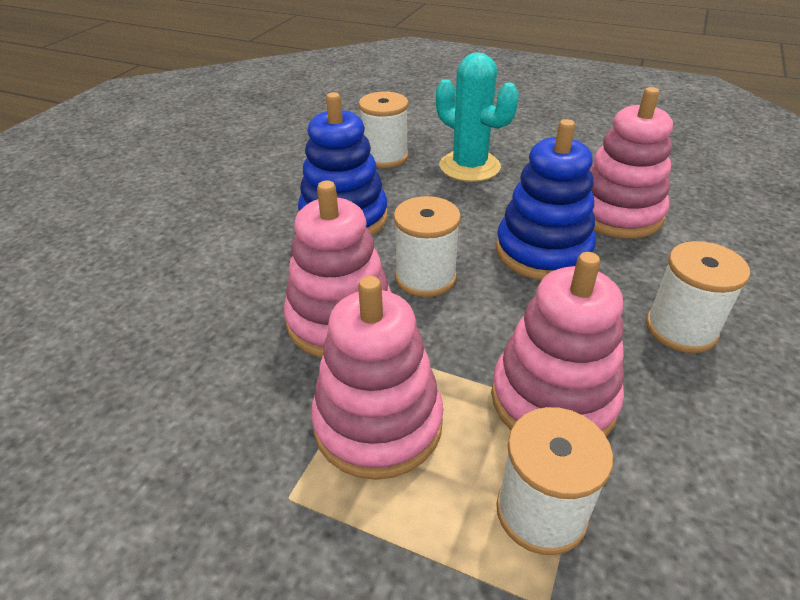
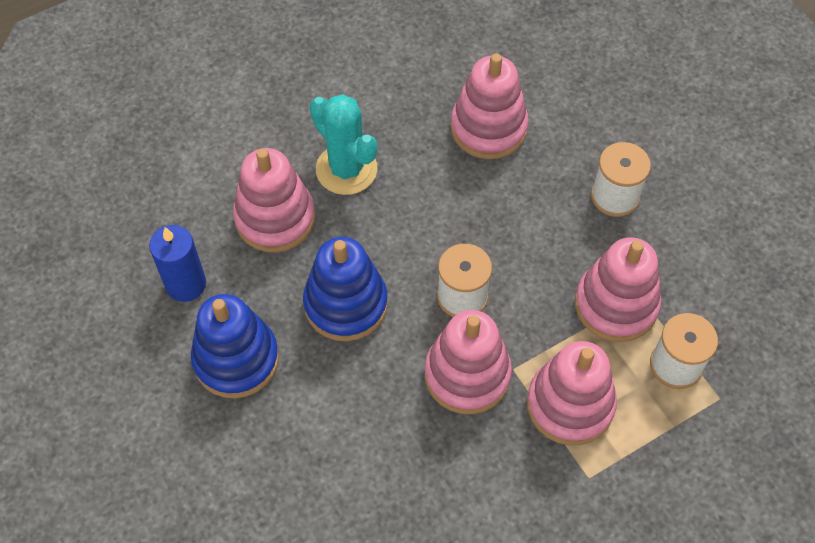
camera: 55 degrees left, 20 degrees up
white spool [359,92,408,168] -> pink stacking toy [233,148,315,252]
turquoise cactus [436,52,519,182] -> turquoise cactus turned 60 degrees clockwise [310,94,377,195]
blue stacking toy [496,119,596,280] -> blue stacking toy moved to [191,294,279,398]
none -> blue candle [149,225,206,302]

